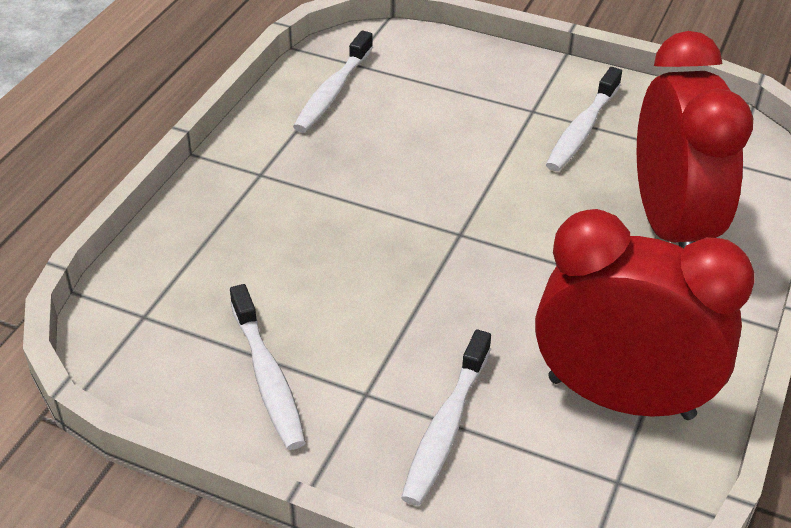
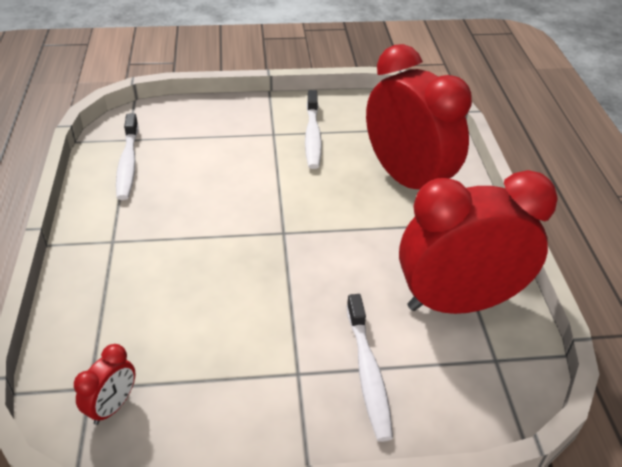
camera: 30 degrees left, 0 degrees up
white toothbrush [230,284,306,450] -> none
none -> red clock [74,344,135,425]

